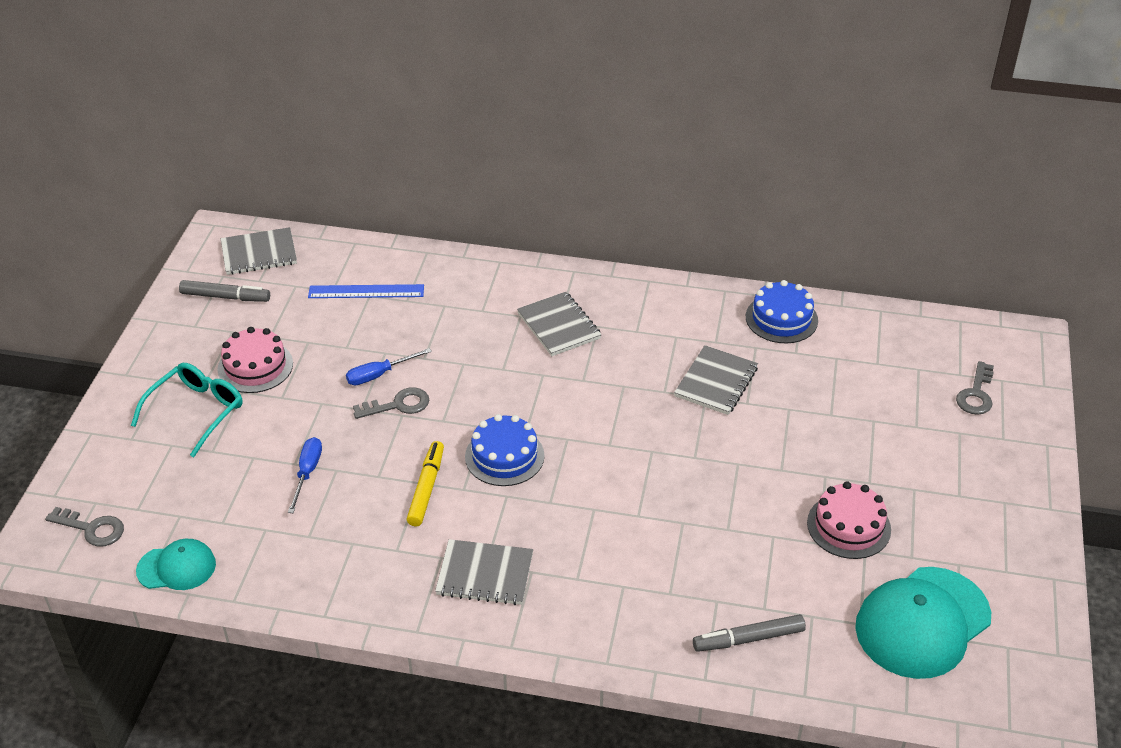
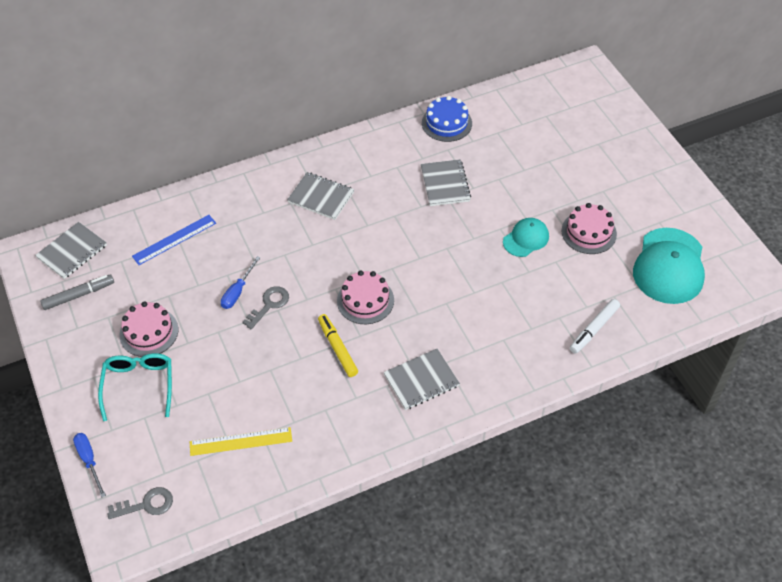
camera: 35 degrees left, 10 degrees up
turquoise cap [136,539,216,590] -> turquoise cap moved to [503,218,549,257]
blue screwdriver [288,437,322,513] -> blue screwdriver moved to [73,433,106,498]
blue cake [465,414,545,486] -> pink cake [337,270,394,324]
grey marker [693,614,806,652] -> white marker [570,299,620,354]
grey key [956,361,994,415] -> none
none -> yellow ruler [190,427,292,456]

